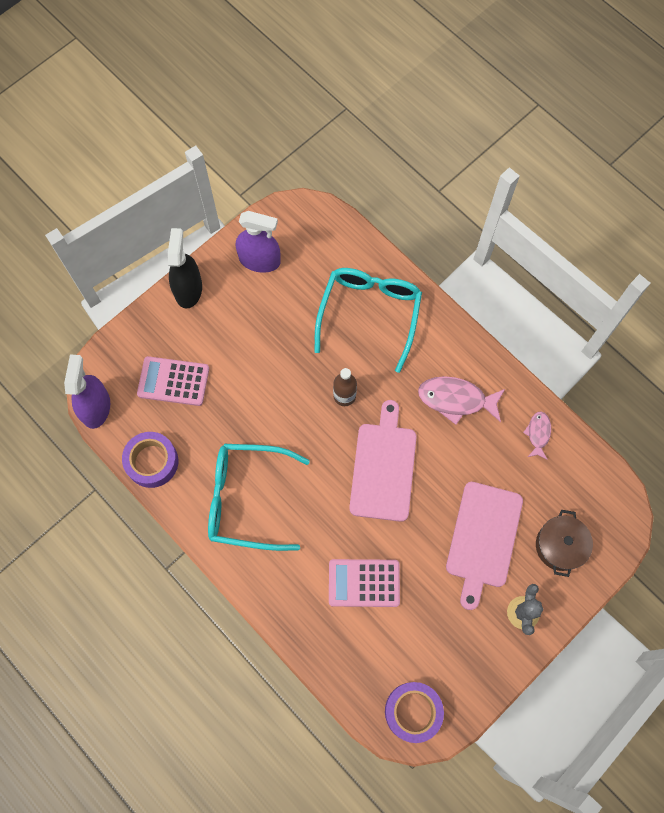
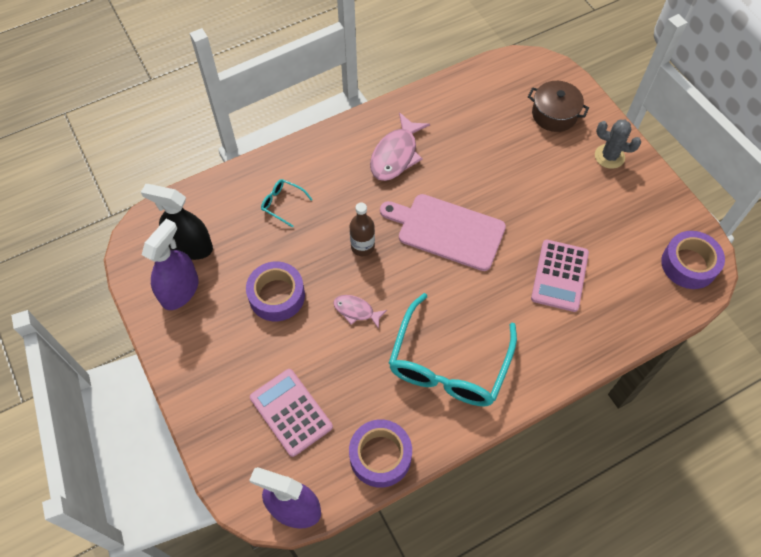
camera: 75 degrees left, 10 degrees down
pink calculator [137,356,209,406] -> pink calculator turned 120 degrees clockwise [250,369,333,457]
black spray bottle [168,228,202,309] -> black spray bottle moved to [141,184,213,260]
turquoise glasses [314,268,422,373] -> turquoise glasses [261,179,313,228], size x0.42
pink cutting board [446,482,523,610] -> none
pink fish [523,411,551,460] -> pink fish moved to [333,295,387,329]
none -> purple tape [246,261,305,321]

